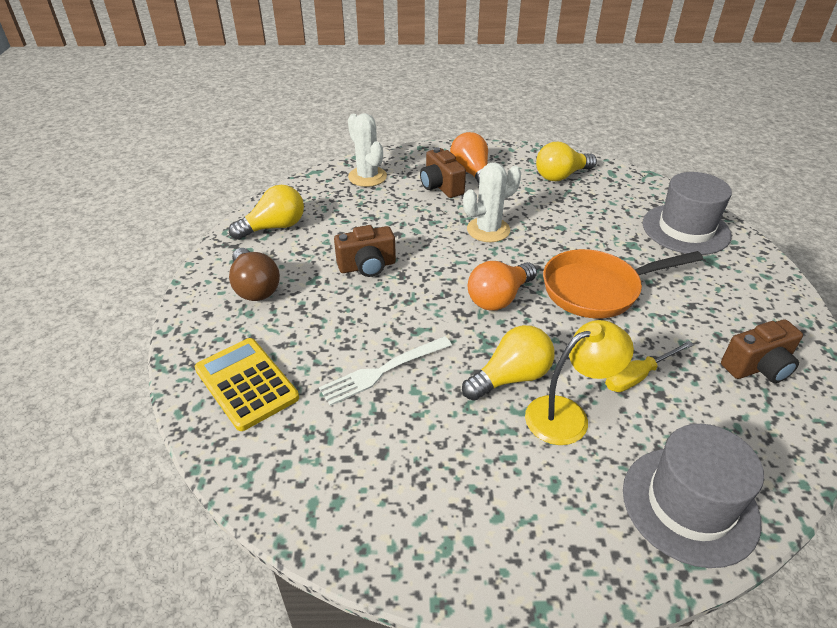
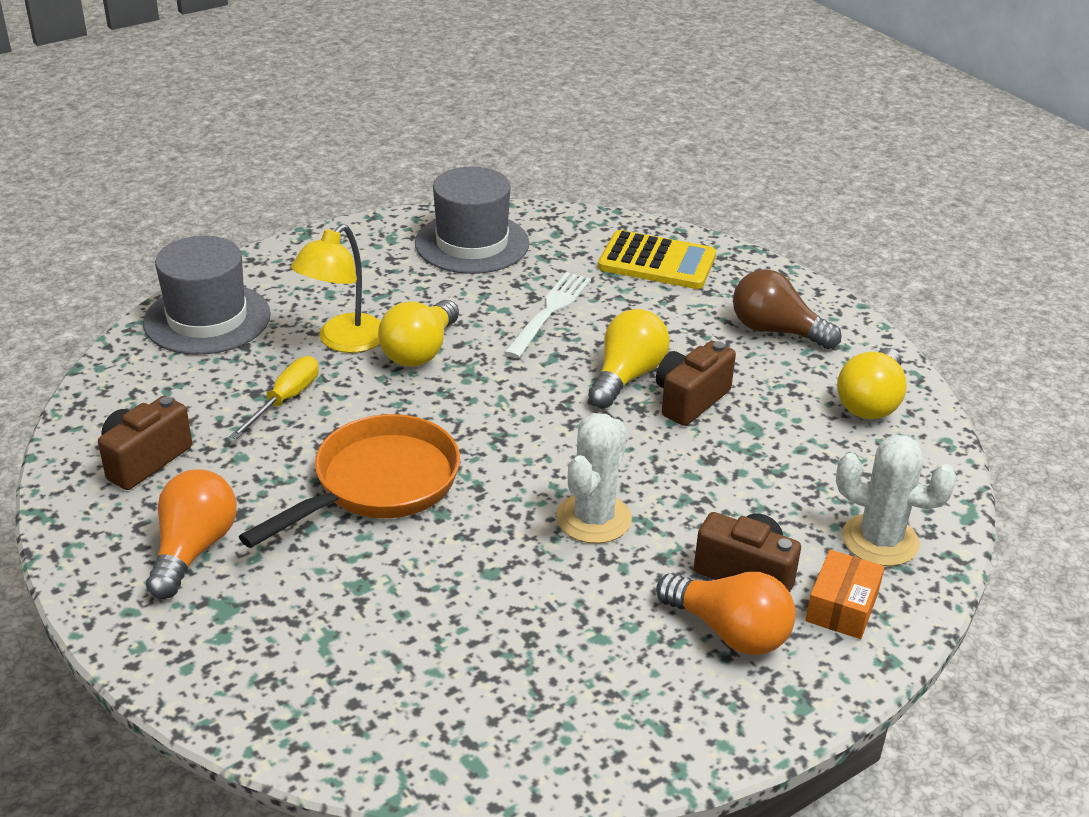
camera: 145 degrees right, 5 degrees down
orange light bulb [468,261,537,311] -> orange light bulb moved to [146,469,237,599]
yellow light bulb [536,142,597,181] -> yellow light bulb moved to [588,309,670,408]
grey hat [643,172,732,255] -> grey hat moved to [415,167,529,274]
none -> orange box [805,549,885,639]

